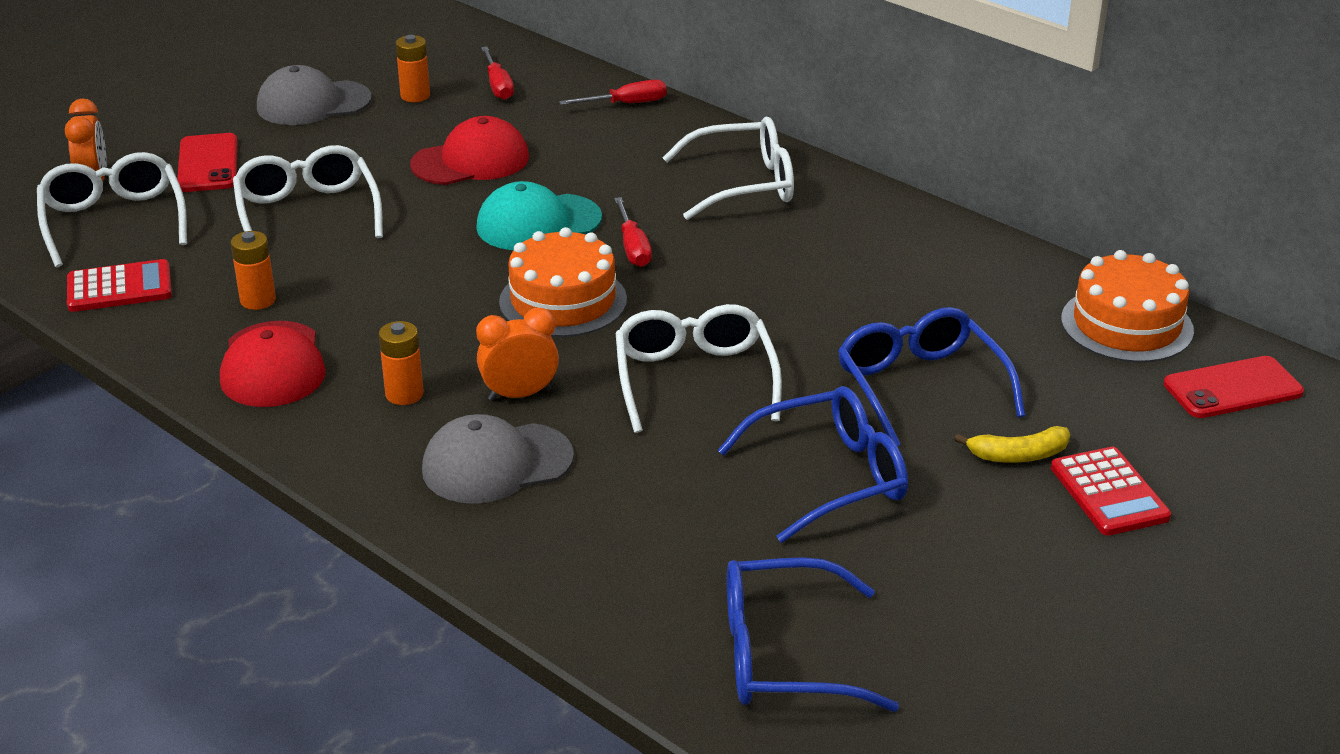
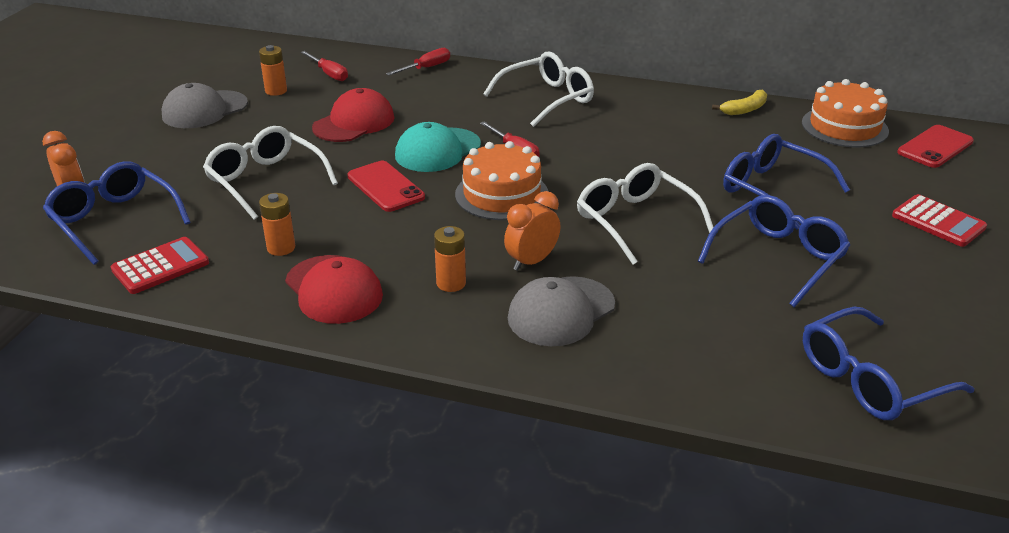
camera: 25 degrees left, 0 degrees up
white glasses [37,152,187,267] -> blue glasses [43,161,191,265]
red phone [177,133,238,192] -> red phone moved to [347,161,425,212]
yellow banana [954,426,1070,463] -> yellow banana moved to [712,90,767,115]

